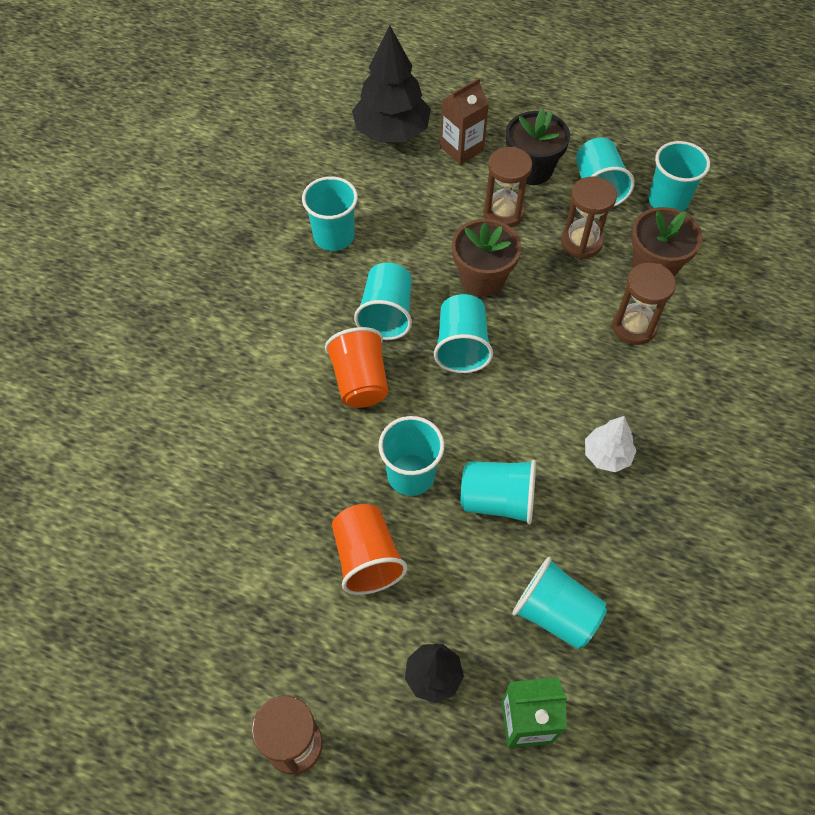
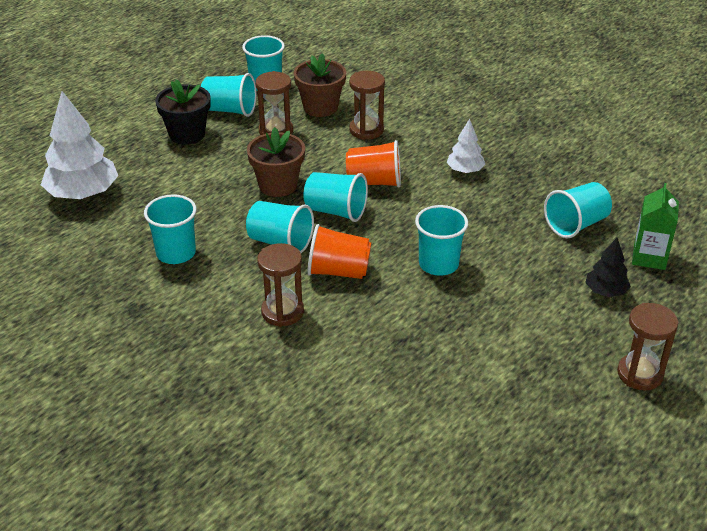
camera: 70 degrees left, 20 degrees down
orange cup [332,504,407,595] -> orange cup moved to [346,140,401,188]
black tree [352,26,431,143] -> white tree [41,91,118,199]
brown carton [440,78,489,165] -> none
turquoise cup [461,460,536,524] -> none
brown hourglass [483,147,532,227] -> brown hourglass moved to [257,243,304,327]

